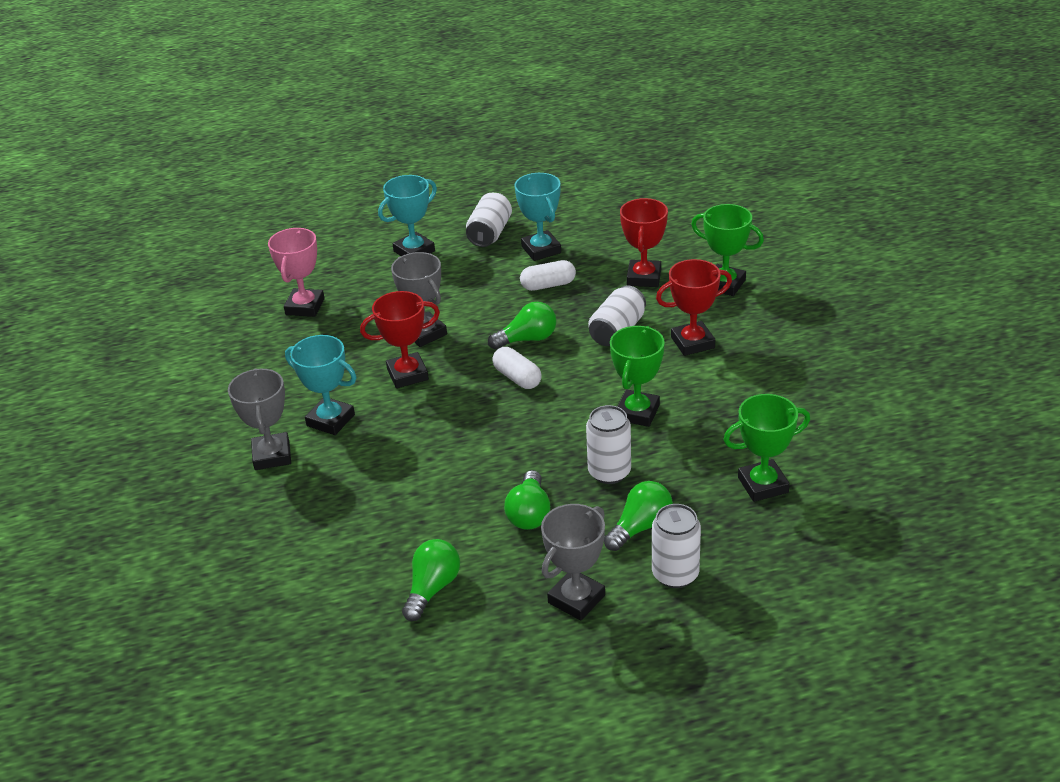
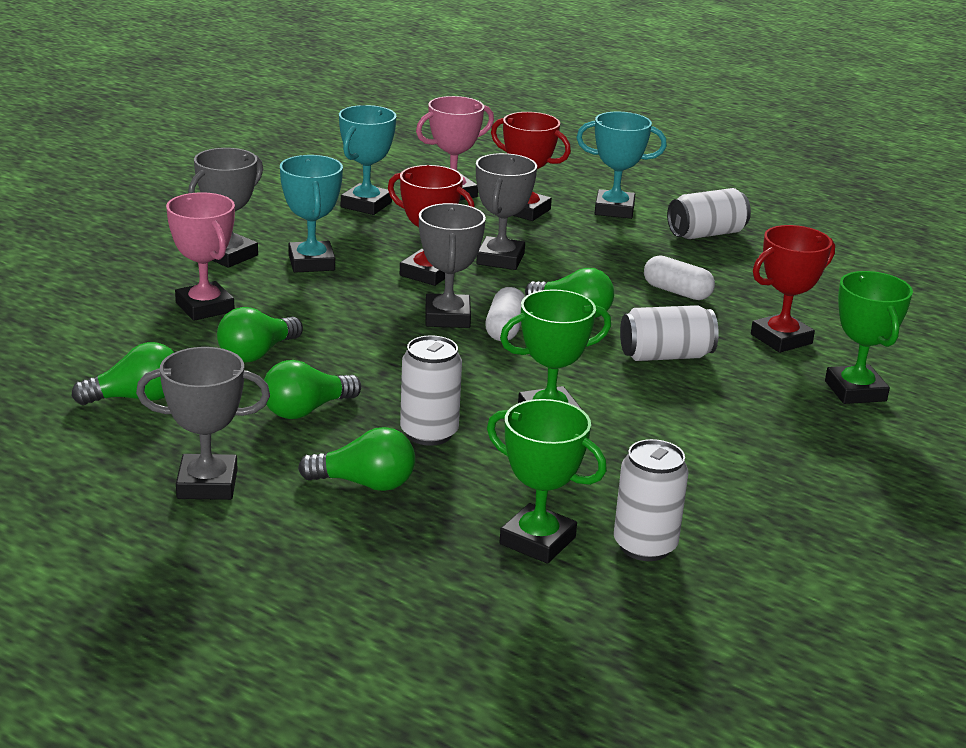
camera: 45 degrees right, 10 degrees down
turquoise trophy [514,173,561,261] -> turquoise trophy moved to [339,105,396,215]
white can [652,504,701,588] -> white can moved to [614,439,689,561]
red trophy [656,259,732,356] -> red trophy moved to [491,112,571,221]
none -> pink trophy [166,192,235,321]
none -> green light bulb [217,307,303,363]
none -> grey trophy [419,203,486,328]

